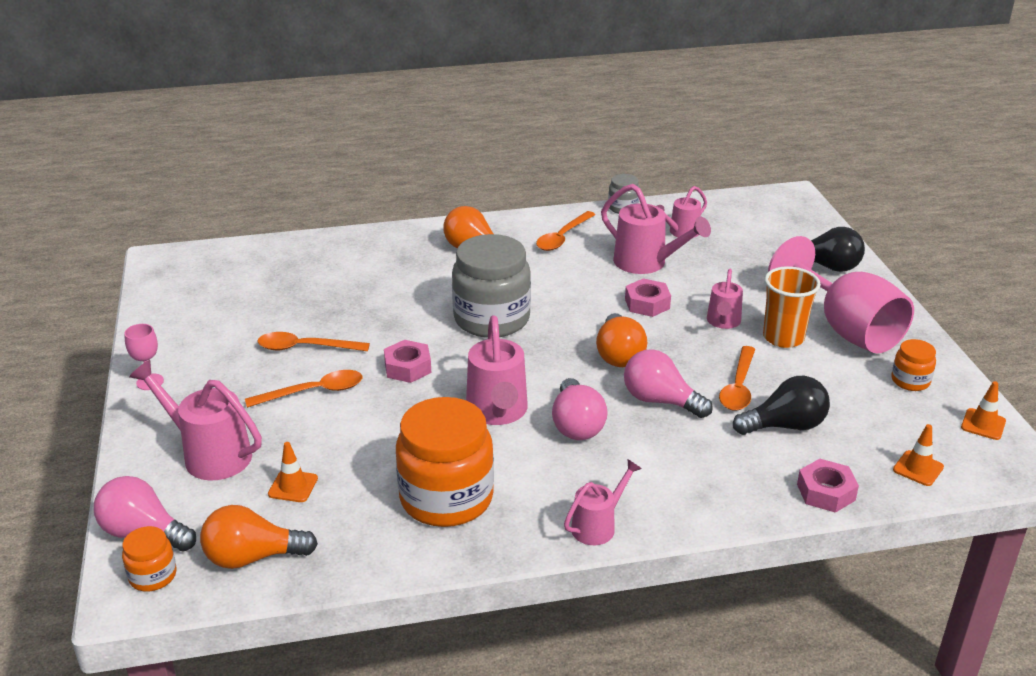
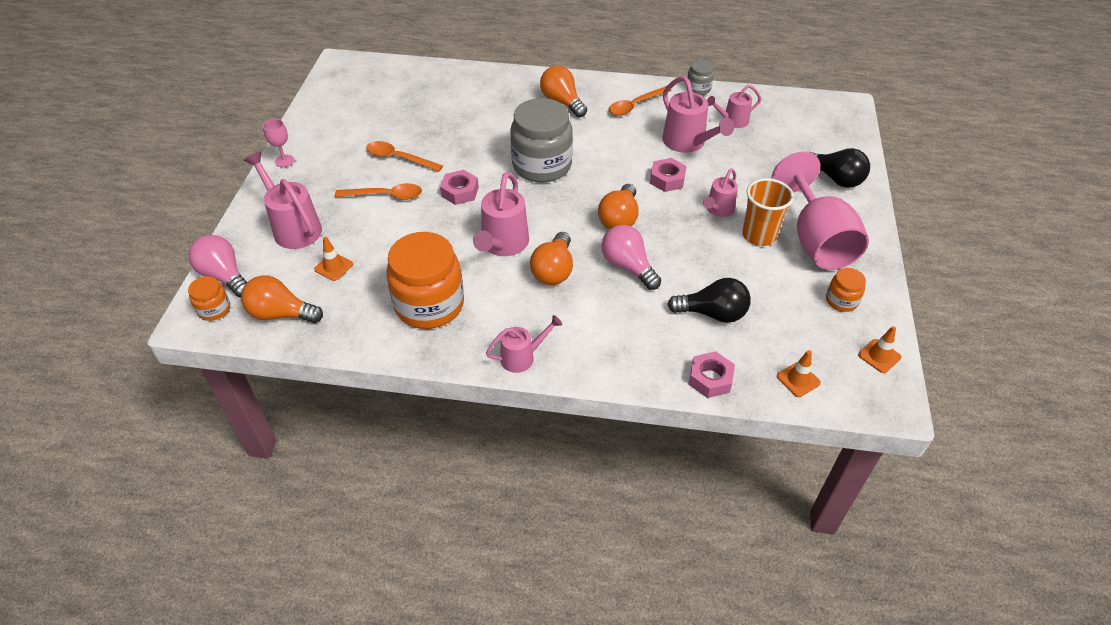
camera: 20 degrees right, 15 degrees up
pink light bulb [552,378,608,440] -> orange light bulb [530,232,573,285]
orange spoon [719,346,755,411] -> none

